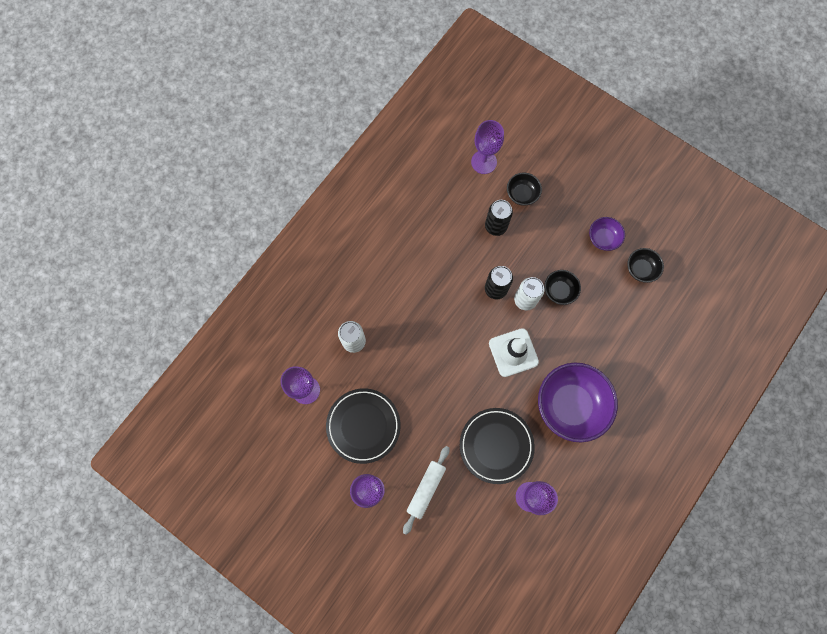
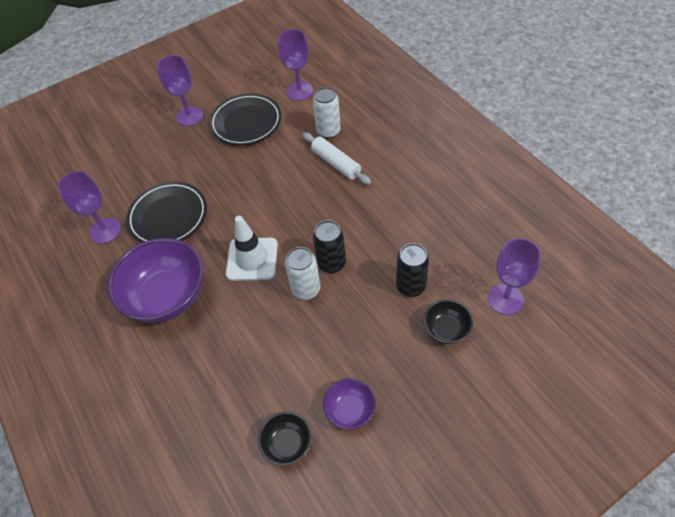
camera: 115 degrees right, 20 degrees down
white rolling pin [403,446,449,535] -> white rolling pin moved to [302,132,371,185]
black bowl [544,270,581,305] -> none

